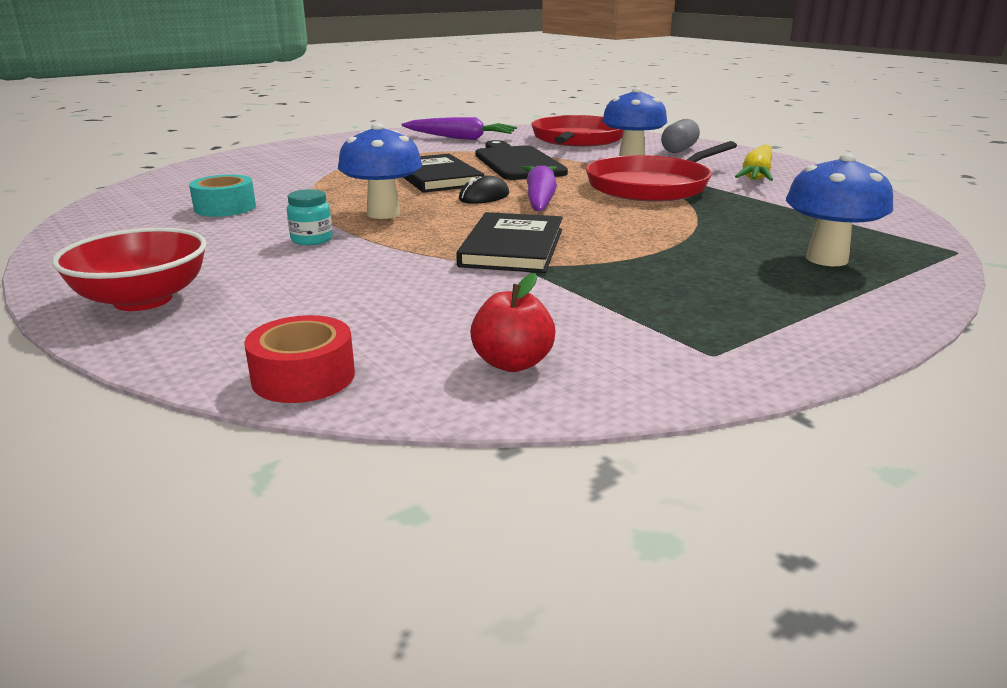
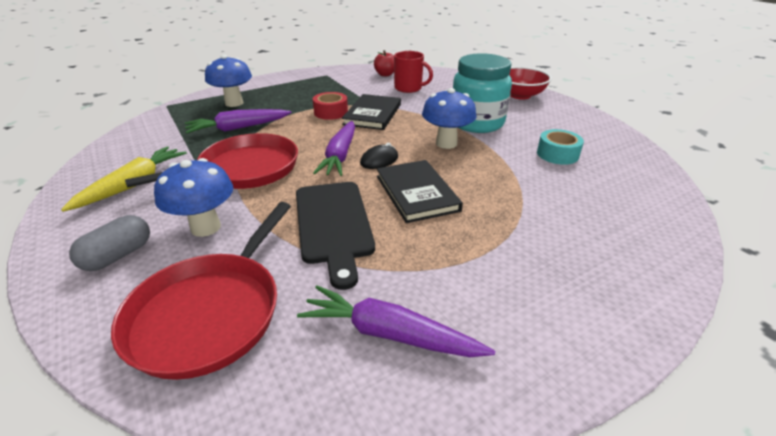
camera: 175 degrees left, 10 degrees up
red tape [244,315,355,403] -> red tape moved to [313,92,348,120]
turquoise jar [287,189,333,245] -> turquoise jar [453,53,512,133], size x2.48
none -> purple carrot [185,109,292,133]
none -> red mug [394,51,433,93]

